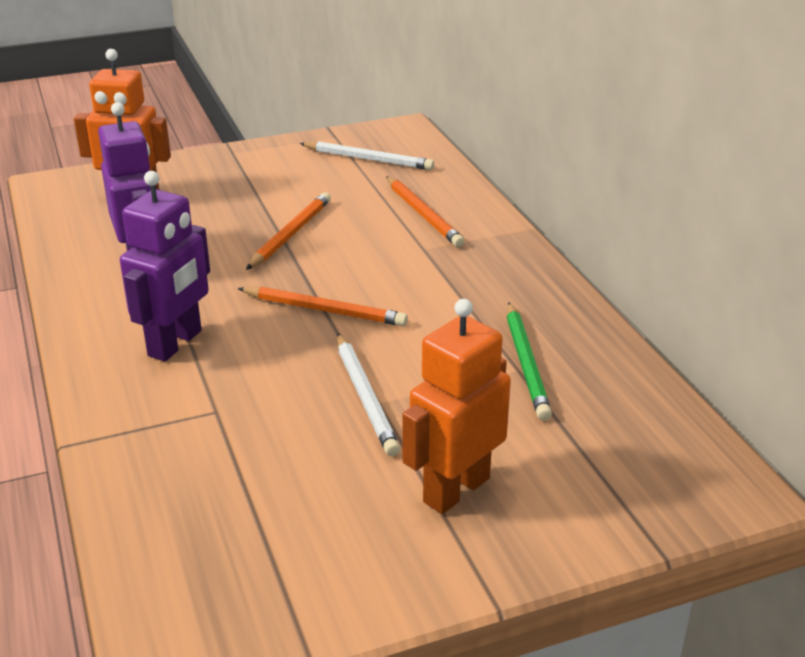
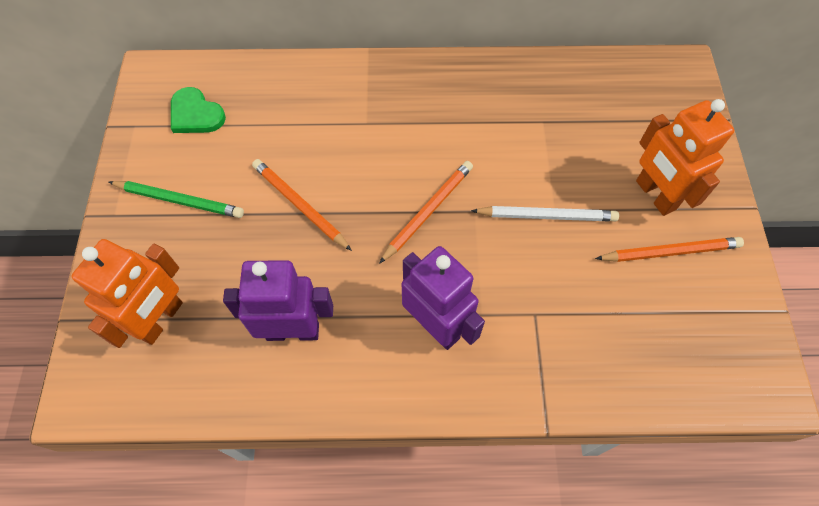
camera: 70 degrees left, 30 degrees up
white pencil [299,141,434,170] -> green heart [171,87,226,133]
orange pencil [386,176,465,247] -> orange pencil moved to [595,237,744,262]
green pencil [507,303,552,421] -> green pencil moved to [109,181,244,218]

